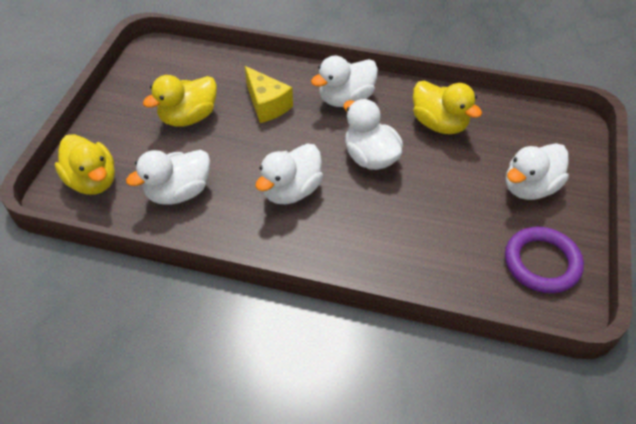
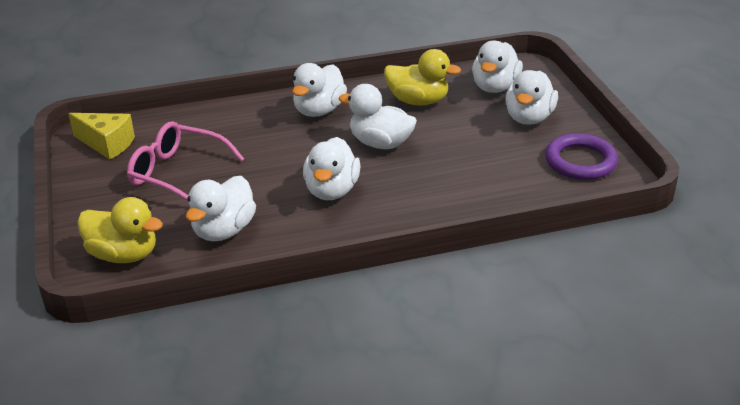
camera: 30 degrees left, 15 degrees down
yellow duck [143,75,217,127] -> pink glasses [127,121,244,201]
yellow cheese [245,66,293,123] -> yellow cheese moved to [68,113,135,160]
none -> white duck [472,41,523,93]

